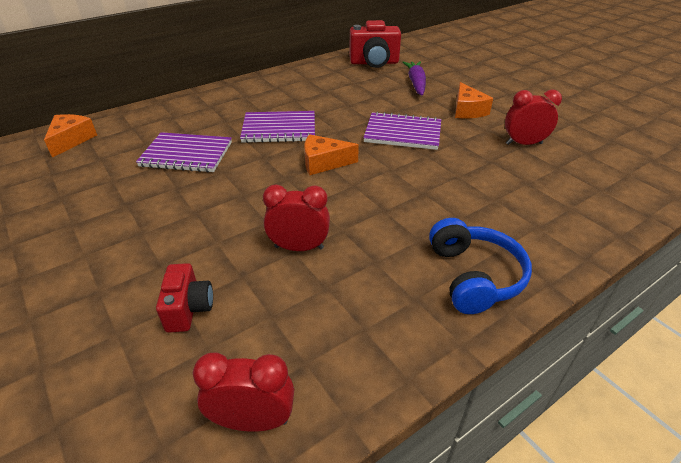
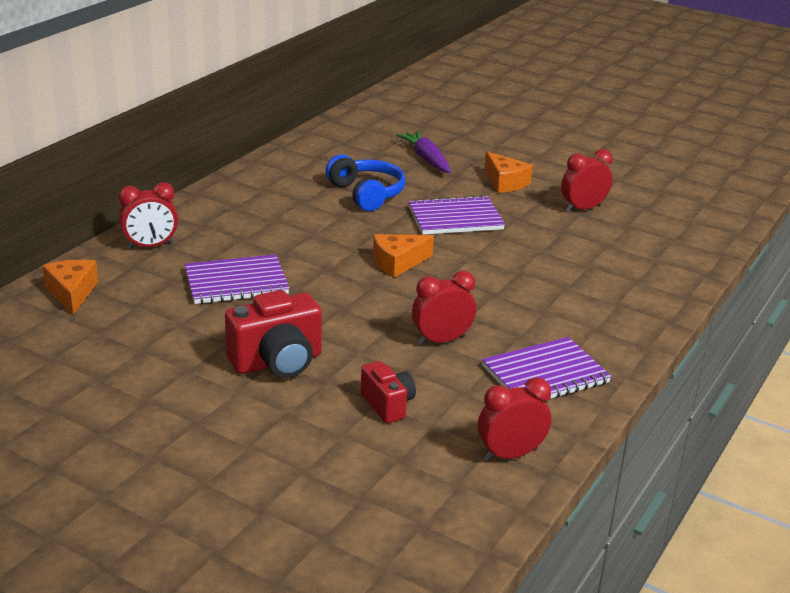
camera: 25 degrees left, 10 degrees down
purple notebook [240,111,315,143] -> purple notebook moved to [482,337,612,400]
red camera [349,20,401,68] -> red camera moved to [225,290,322,378]
blue headphones [429,218,532,314] -> blue headphones moved to [325,155,406,211]
none -> red clock [119,182,178,249]

